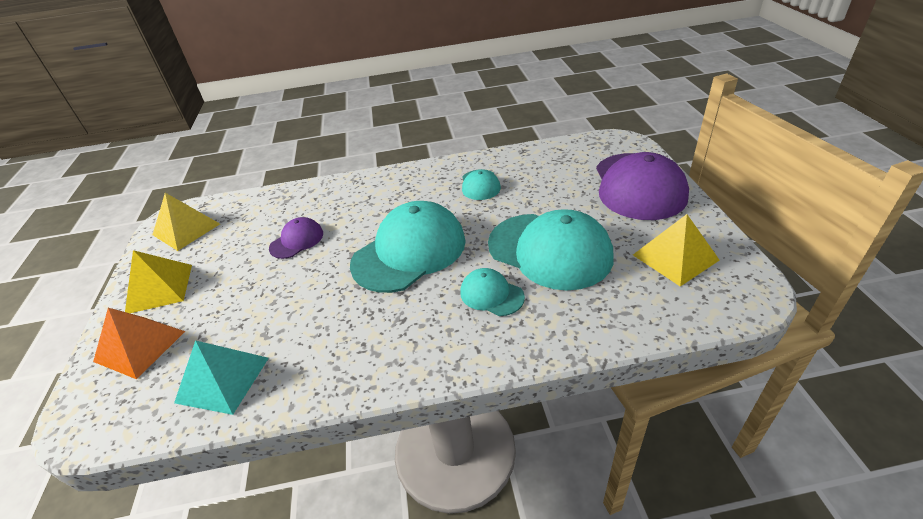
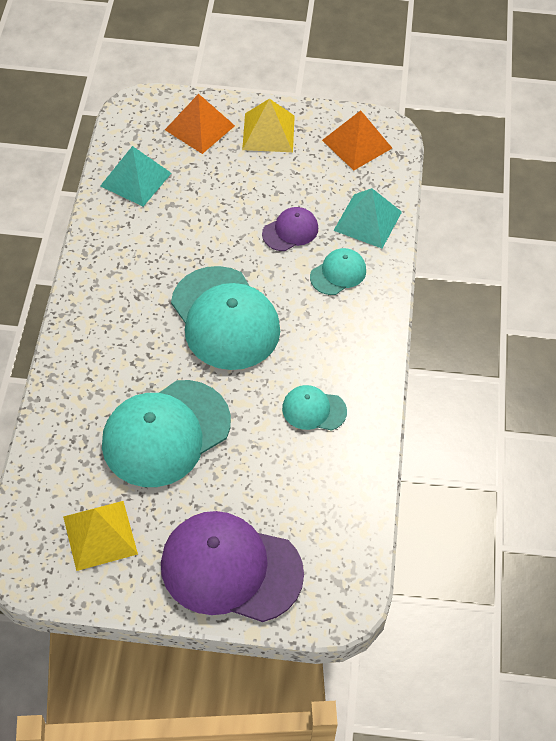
camera: 100 degrees right, 15 degrees up
yellow pyramid [153,193,220,251] -> orange pyramid [322,110,392,171]
purple cap [269,217,323,259] -> purple cap turned 90 degrees counterclockwise [262,207,318,251]
turquoise cap [460,268,525,316] -> turquoise cap moved to [310,248,366,295]
none -> turquoise pyramid [333,188,402,248]

